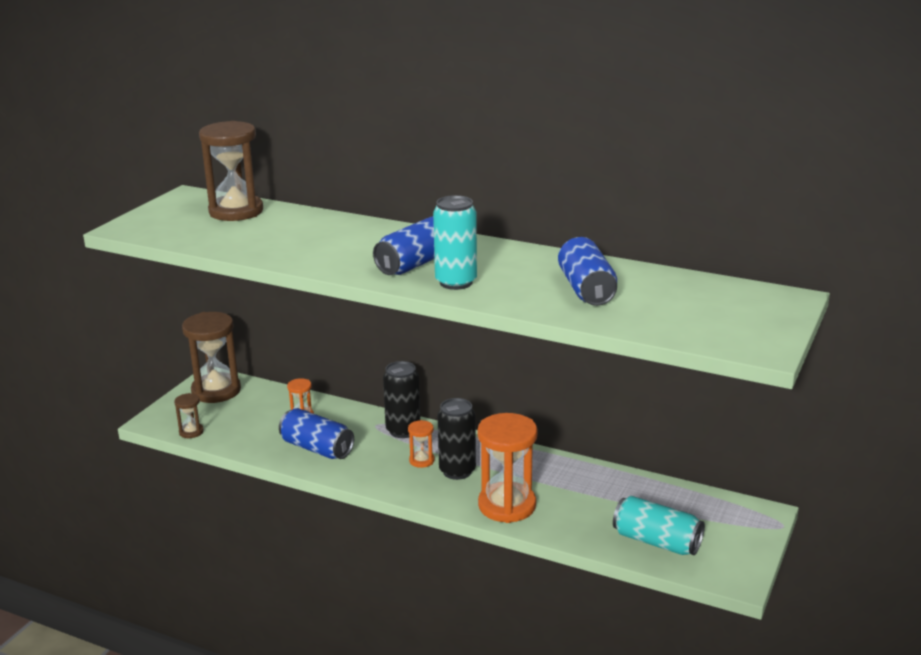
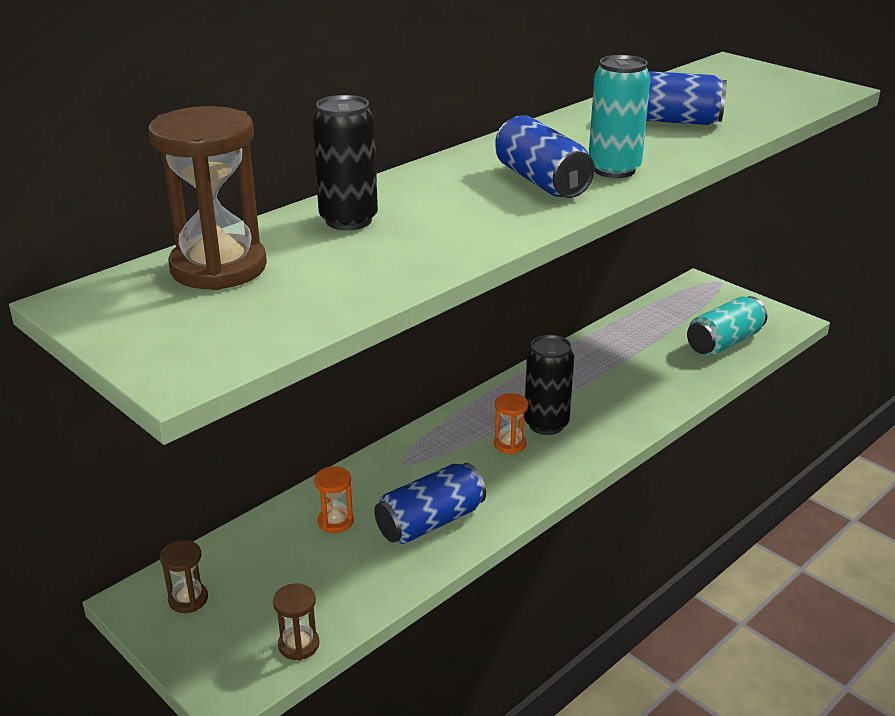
camera: 70 degrees left, 5 degrees up
brown hourglass [182,312,241,403] -> brown hourglass [160,540,208,613], size x0.47
black can [383,361,420,438] -> black can moved to [312,95,378,230]
orange hourglass [477,413,538,523] -> none

